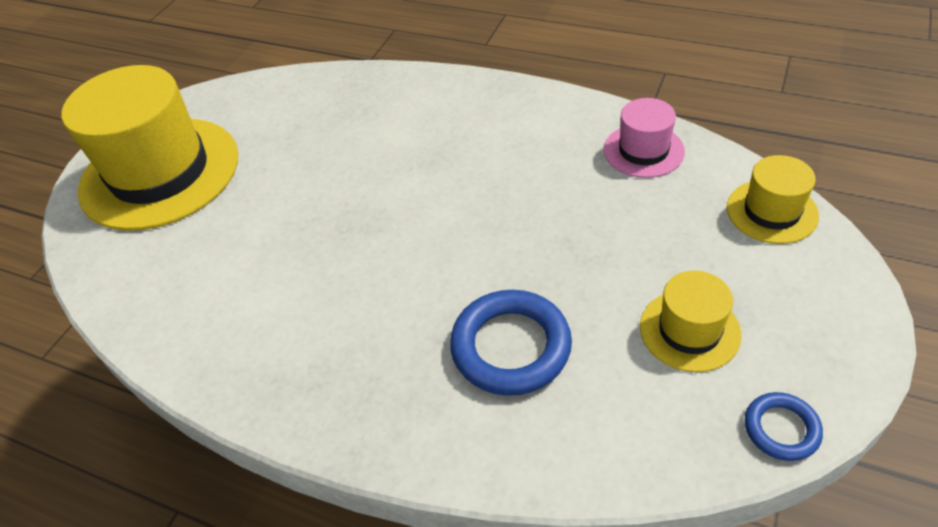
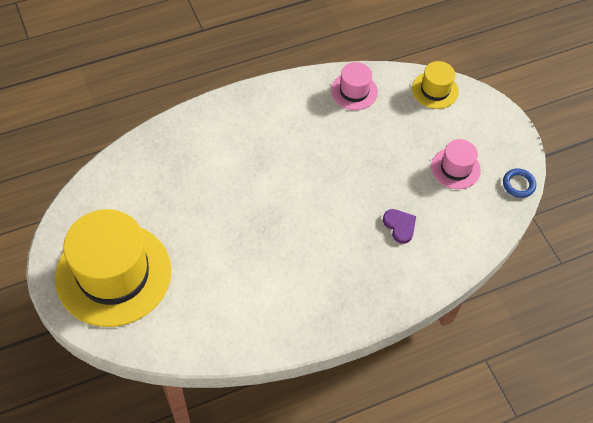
camera: 55 degrees left, 10 degrees up
blue ring [450,290,572,396] -> purple heart [383,209,416,244]
yellow hat [640,271,741,372] -> pink hat [431,139,481,189]

